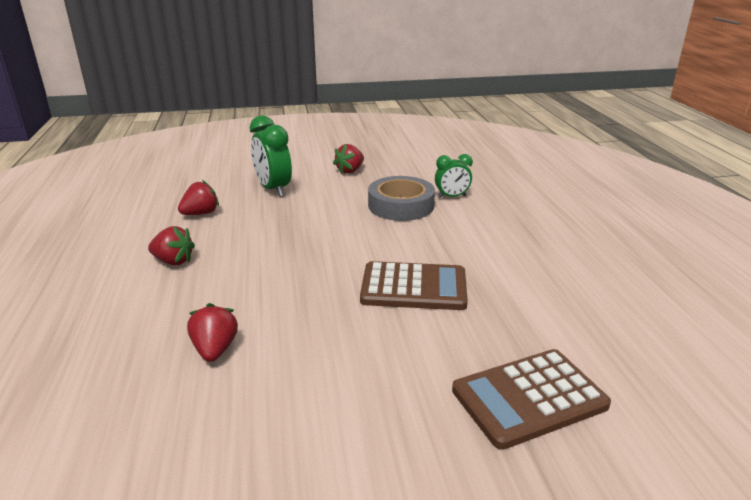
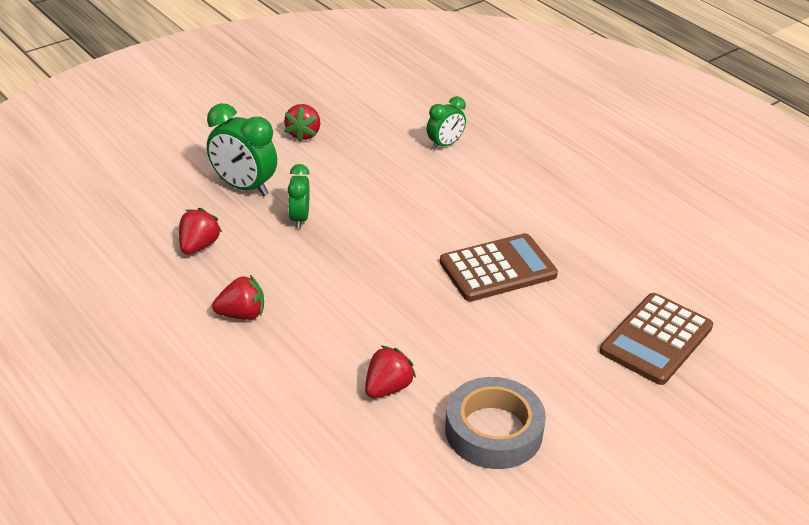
camera: 30 degrees left, 10 degrees up
red strawberry [187,303,238,362] -> red strawberry turned 75 degrees clockwise [365,345,416,398]
grey tape [368,176,435,221] -> grey tape moved to [445,377,546,469]
none -> green clock [288,164,309,229]

